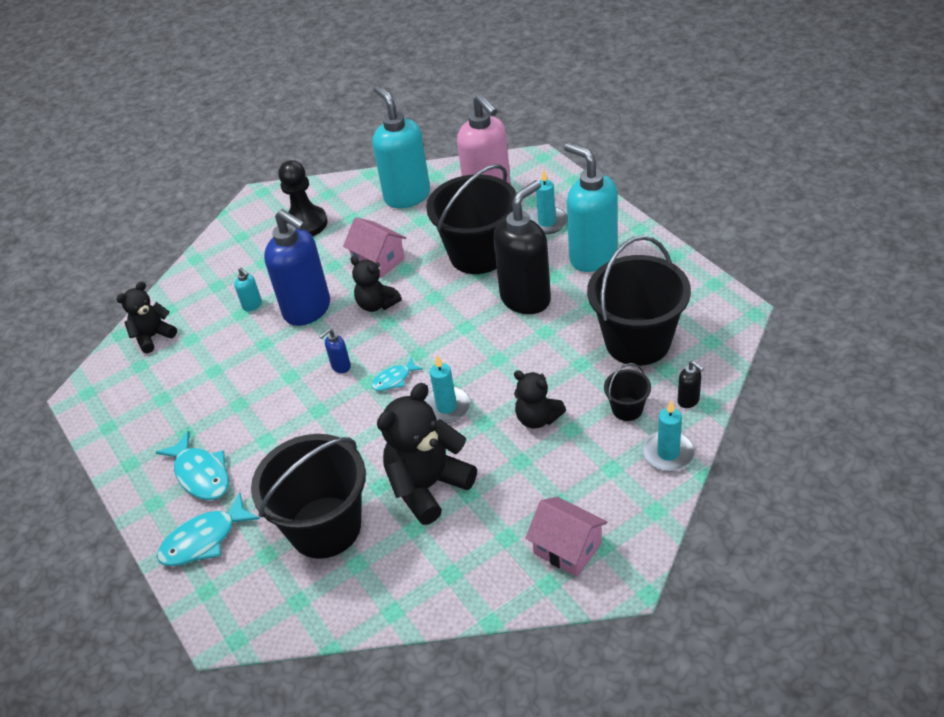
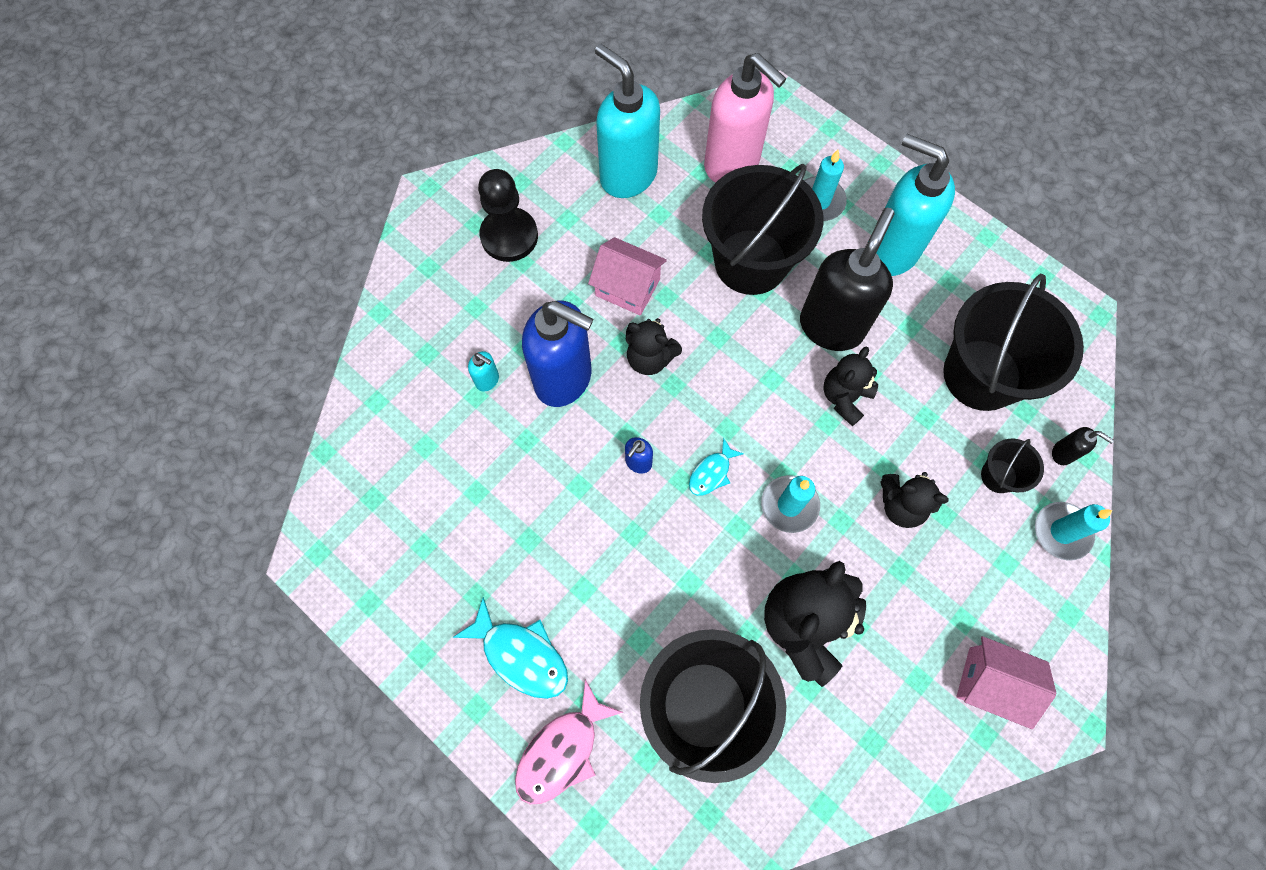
camera: 20 degrees left, 25 degrees up
black teddy bear [116,282,177,353] -> black teddy bear moved to [823,347,878,426]
turquoise fish [157,493,260,566] -> pink fish [515,679,623,804]

